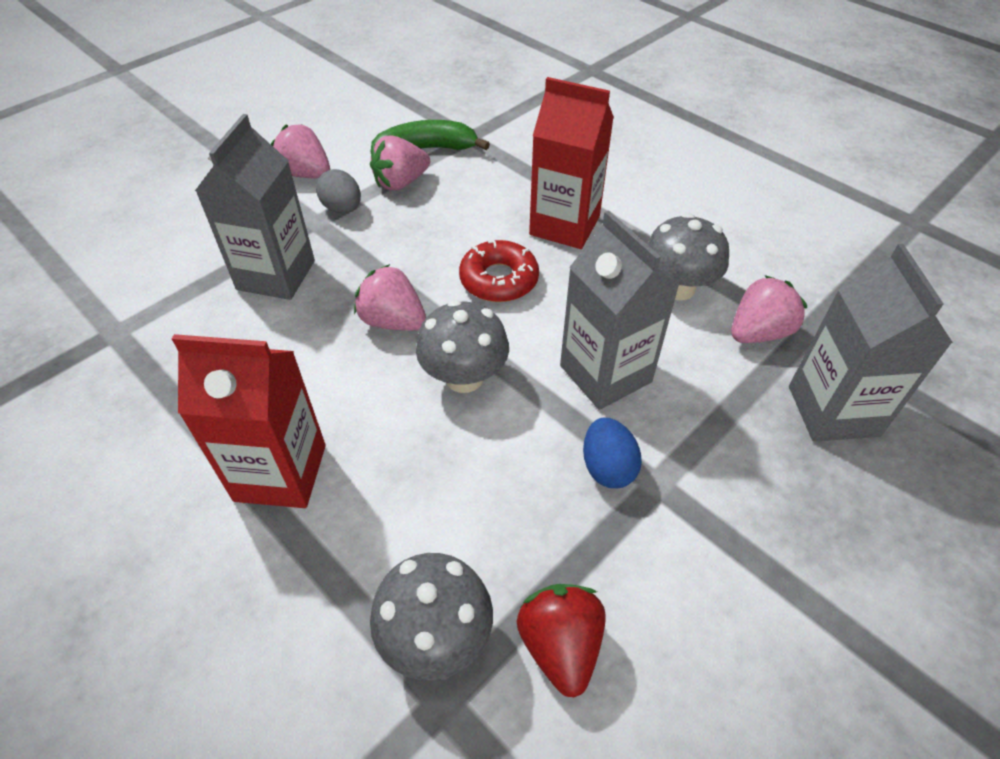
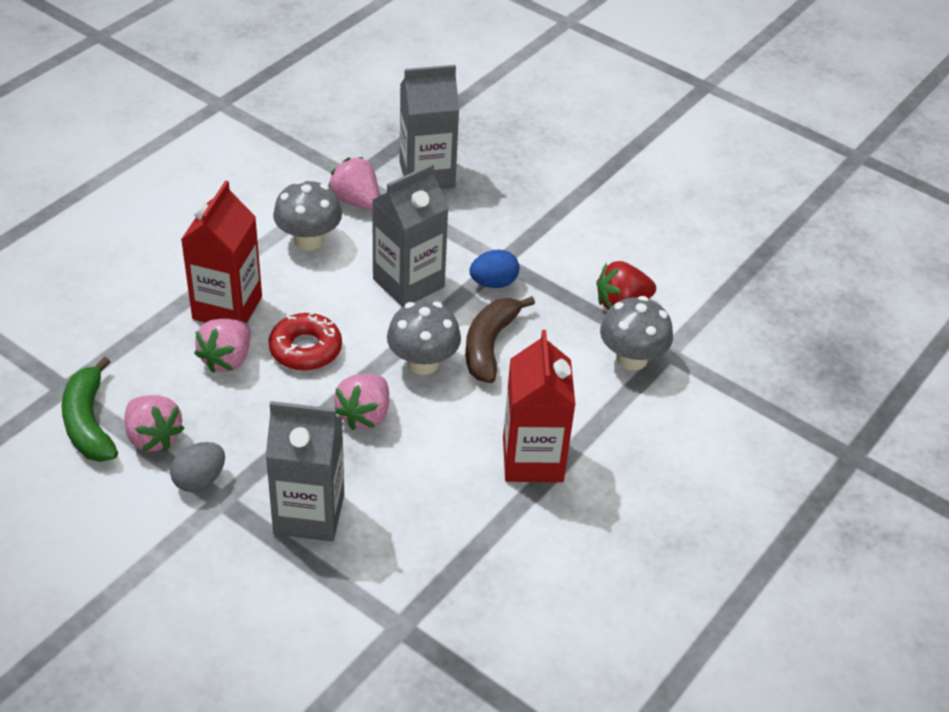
camera: 100 degrees left, 5 degrees down
pink strawberry [271,124,330,178] -> pink strawberry moved to [194,319,251,373]
none -> brown banana [465,296,535,383]

